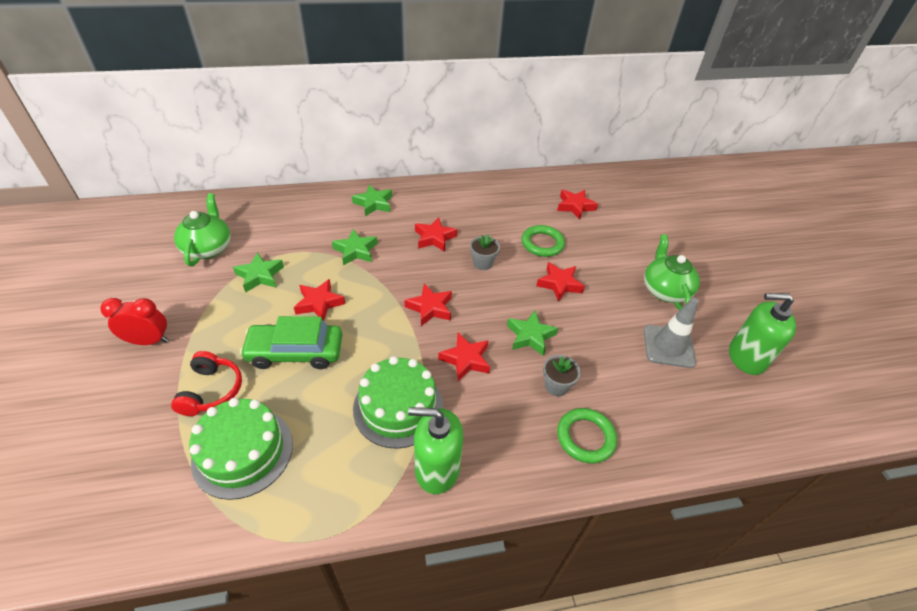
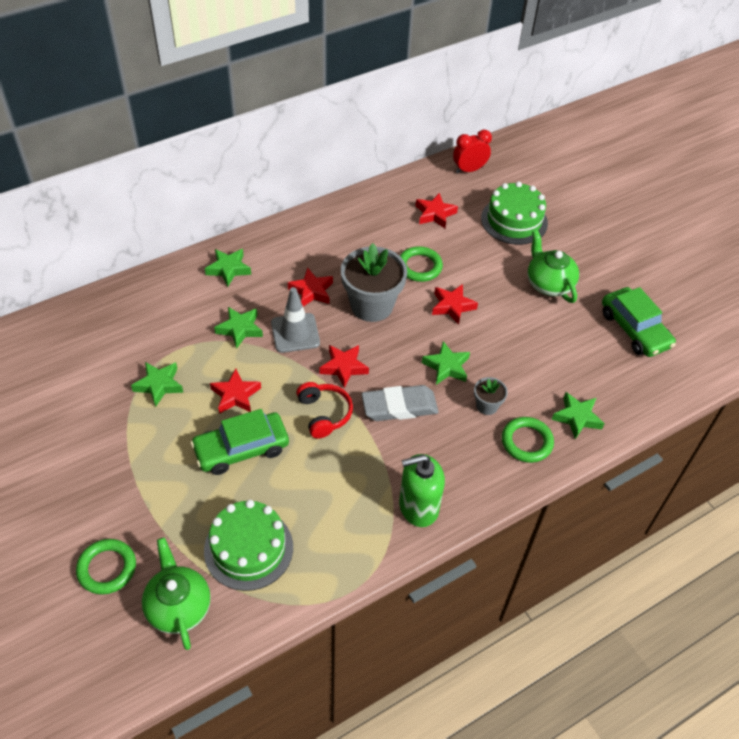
camera: 20 degrees left, 5 degrees up
red clock [100,298,169,345] -> red clock moved to [453,130,492,173]
red headphones [171,351,242,416] -> red headphones moved to [296,382,353,438]
green teapot [174,193,231,266] -> green teapot moved to [142,537,211,650]
green cake [353,356,443,449] -> green cake moved to [481,181,548,245]
red star [438,333,490,381] -> grey eraser [361,385,439,421]
grey flower pot [470,234,500,270] -> grey flower pot [341,243,407,322], size x2.11
grey traffic cone [644,298,698,368] -> grey traffic cone moved to [271,287,320,353]
green soap dispenser [729,293,796,375] -> green car [602,287,676,357]
none -> green ring [76,539,136,595]
none -> green star [551,392,605,439]

